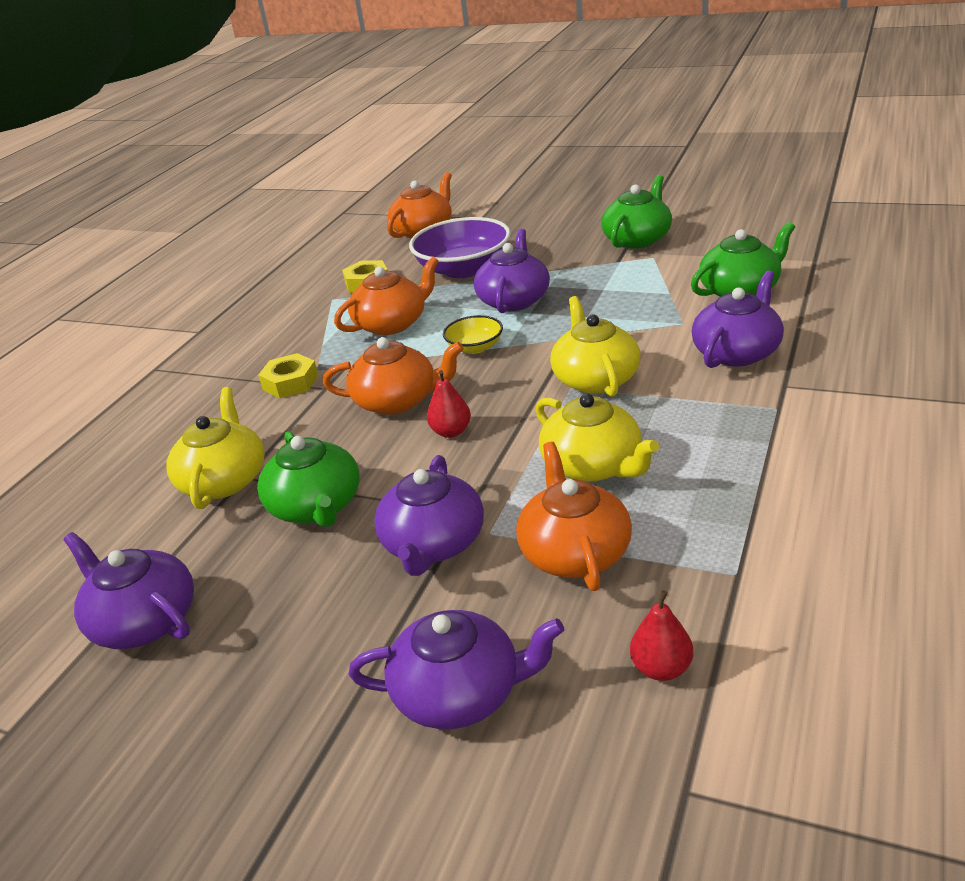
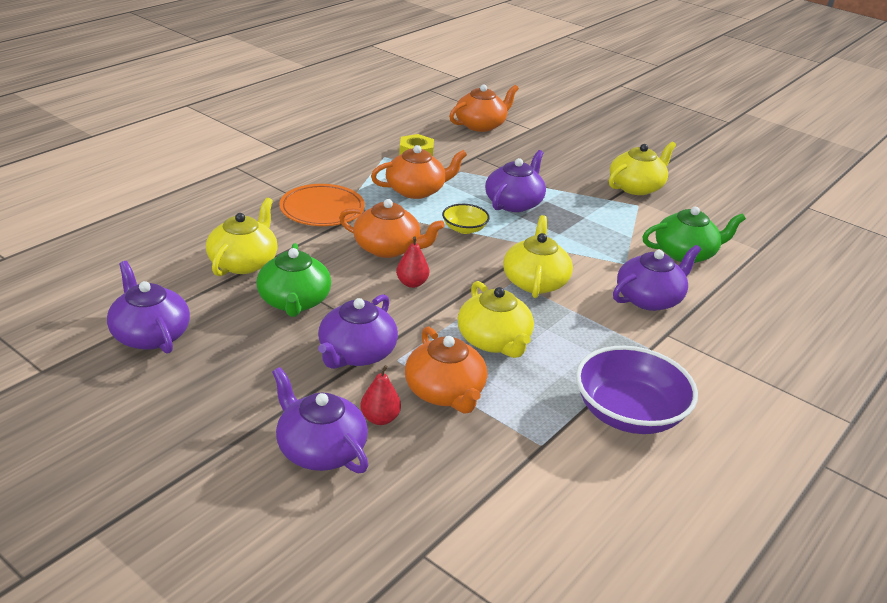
camera: 10 degrees right, 0 degrees up
yellow nut [258,353,319,398] -> orange plate [279,184,365,226]
purple teapot [348,610,564,729] -> purple teapot turned 150 degrees counterclockwise [272,367,368,473]
purple bowl [409,217,511,278] -> purple bowl moved to [576,346,698,434]
orange teapot [516,442,632,591] -> orange teapot turned 150 degrees clockwise [405,326,487,413]
green teapot [601,175,672,249] -> yellow teapot [609,142,676,195]
red pear [630,590,693,681] -> red pear moved to [360,365,401,425]

